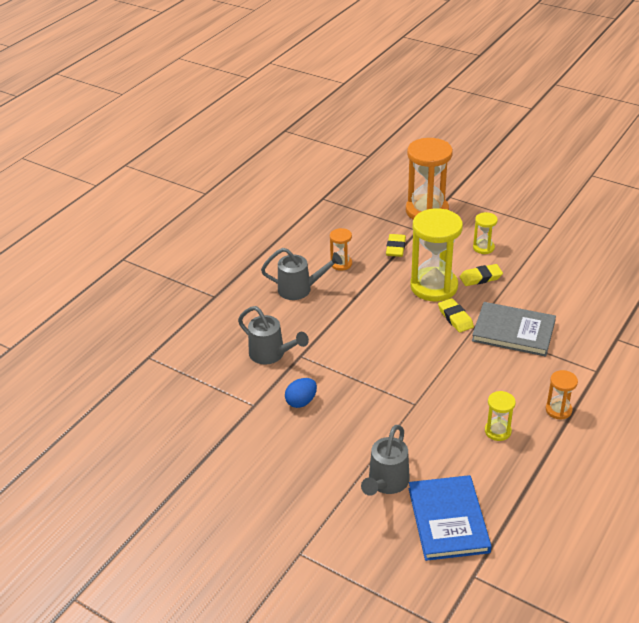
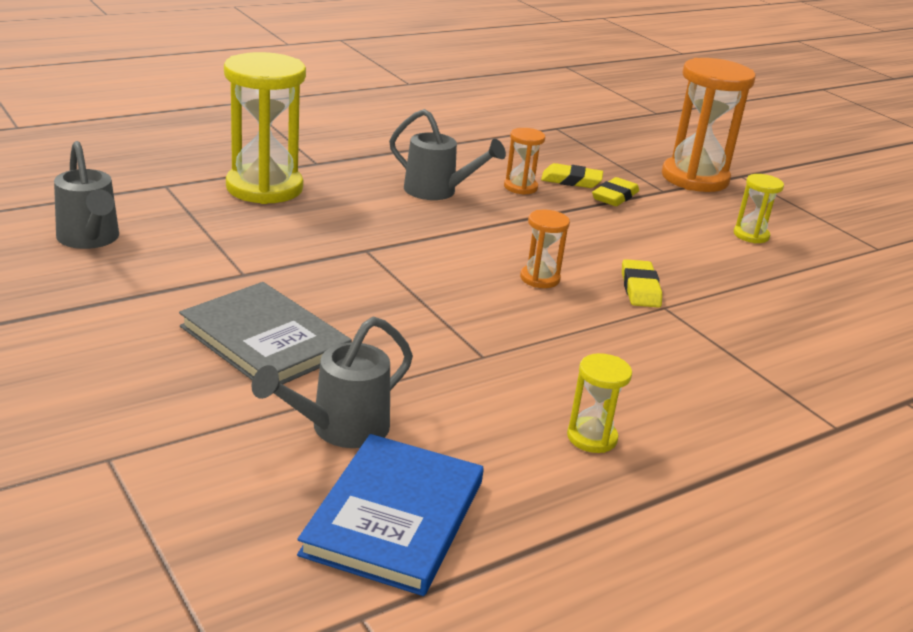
camera: 20 degrees right, 10 degrees down
grey watering can [238,306,309,364] -> grey watering can moved to [54,141,119,249]
blue egg [285,378,317,408] -> none
yellow hourglass [410,208,463,301] -> yellow hourglass moved to [224,52,306,204]
yellow eraser [460,264,503,286] -> yellow eraser moved to [541,163,603,188]
grey book [472,302,556,357] -> grey book moved to [179,282,352,385]
orange hourglass [546,370,578,420] -> orange hourglass moved to [520,210,570,288]

